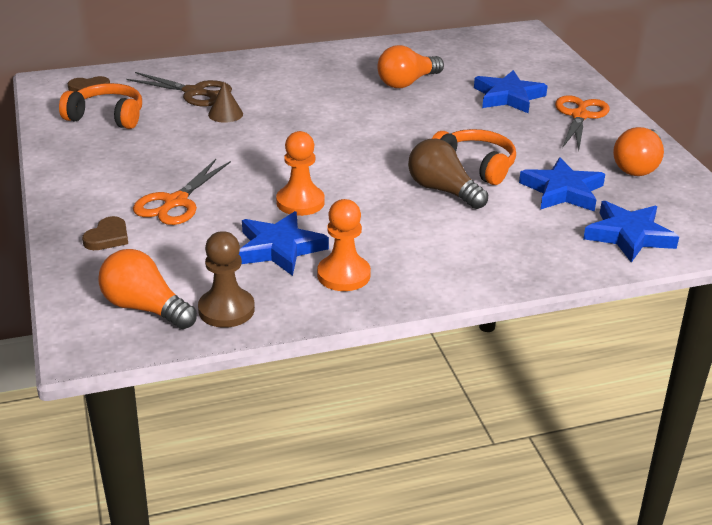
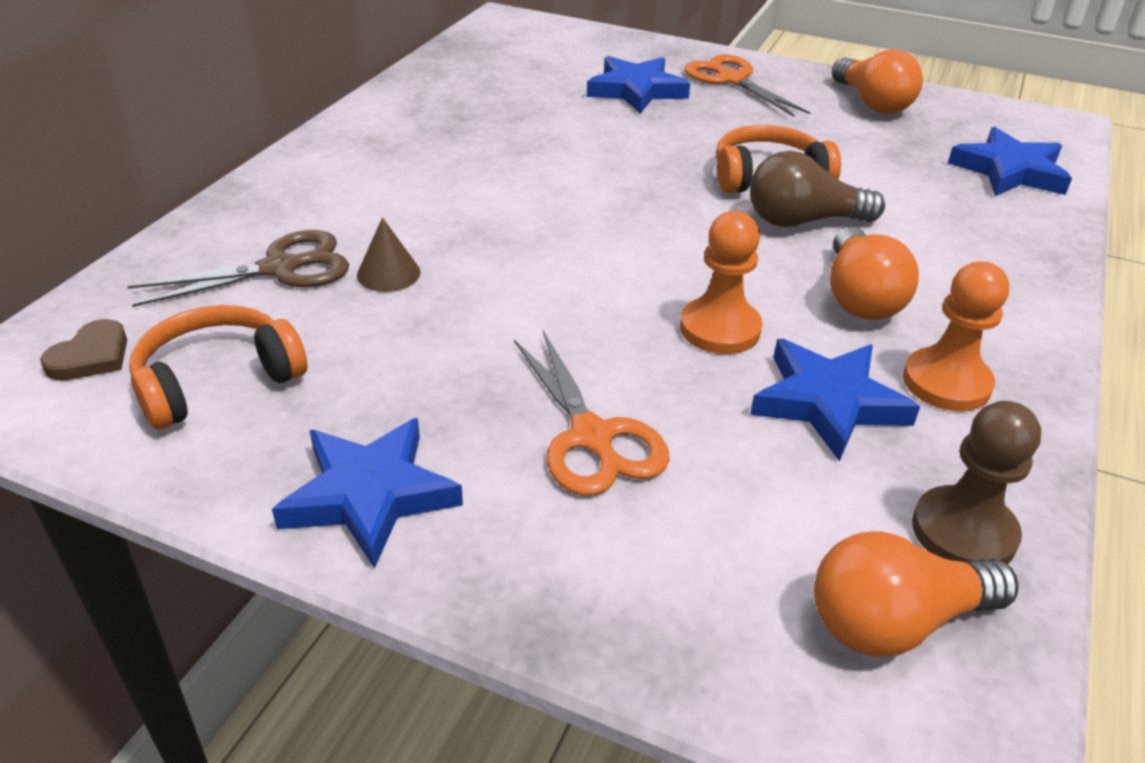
camera: 50 degrees left, 5 degrees up
brown heart [82,216,128,250] -> none
orange light bulb [378,45,444,88] -> orange light bulb moved to [830,227,919,320]
blue star [519,158,605,212] -> blue star moved to [272,418,463,569]

